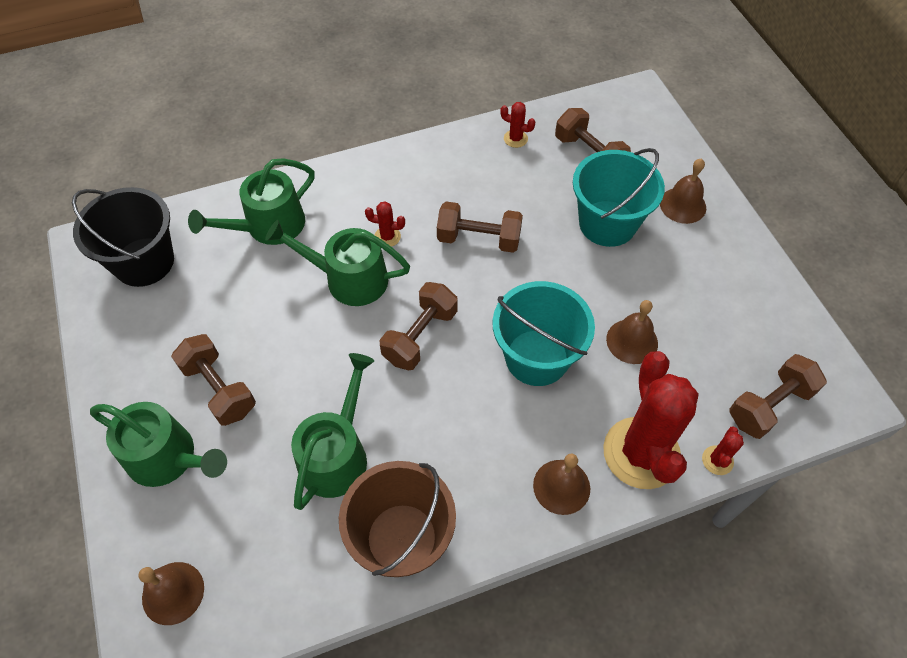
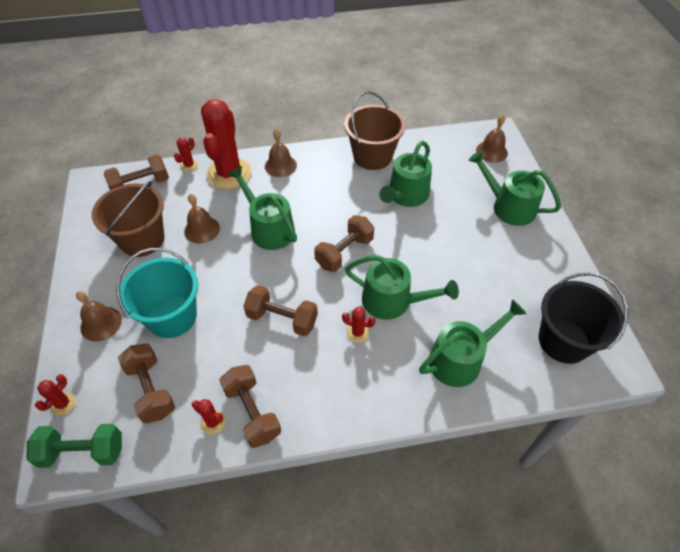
camera: 170 degrees left, 5 degrees down
brown dumbbell [171,334,256,426] -> brown dumbbell moved to [219,365,281,448]
turquoise bucket [492,281,595,386] -> green watering can [228,166,297,250]
none -> green dumbbell [26,424,122,468]
none -> red cactus [35,374,76,415]
none -> brown bucket [92,181,165,257]

